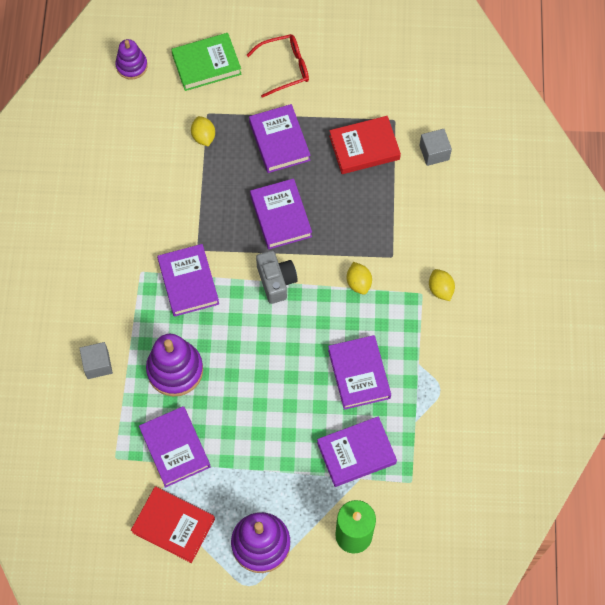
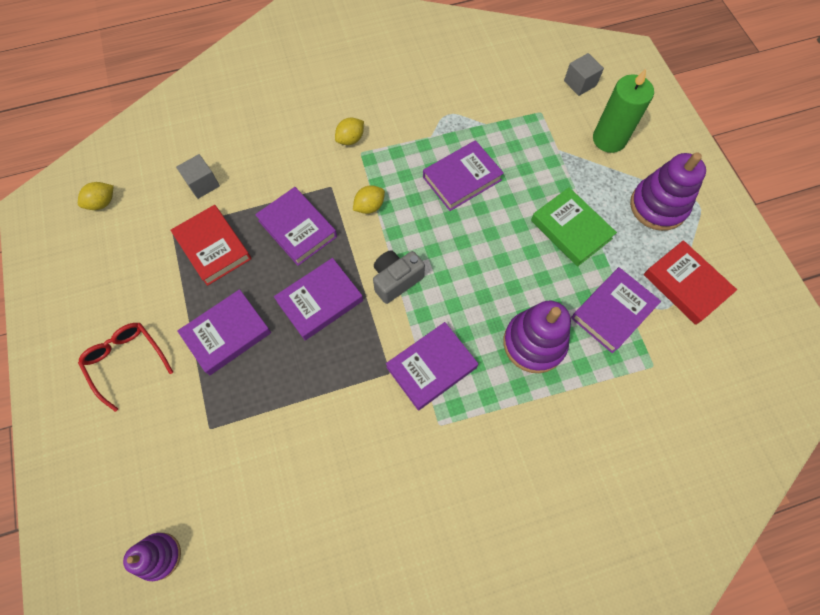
camera: 110 degrees left, 0 degrees up
grey cube [79,342,113,379] -> grey cube moved to [564,53,604,96]
red book [131,486,215,563] -> red book turned 45 degrees counterclockwise [643,240,737,325]
green book [171,33,242,91] -> green book moved to [531,187,617,267]
yellow lemon [191,116,215,146] -> yellow lemon moved to [78,182,114,210]
purple book [317,416,397,487] -> purple book moved to [255,187,337,266]

